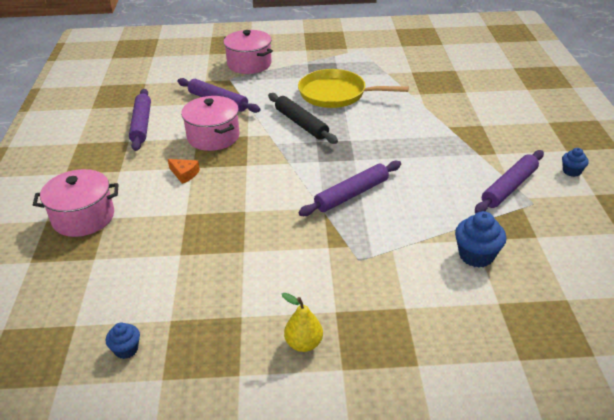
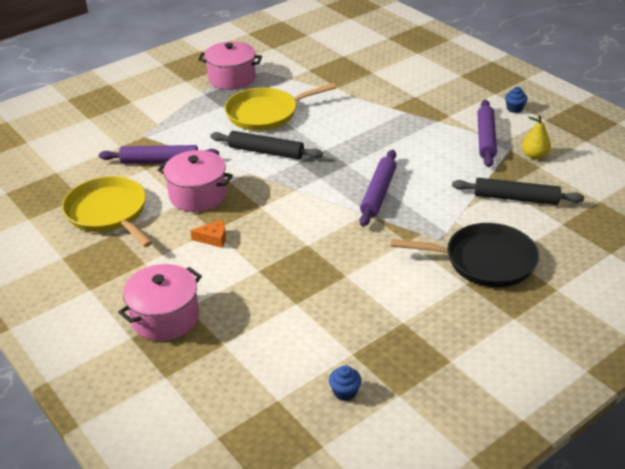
camera: 35 degrees left, 0 degrees up
purple rolling pin [129,89,151,151] -> yellow pan [62,176,153,247]
pink pot [224,30,273,74] -> pink pot moved to [198,41,262,90]
yellow pear [282,293,323,352] -> yellow pear moved to [522,115,551,159]
blue cupcake [455,211,506,267] -> black rolling pin [452,178,584,205]
none -> black pan [391,223,539,287]

